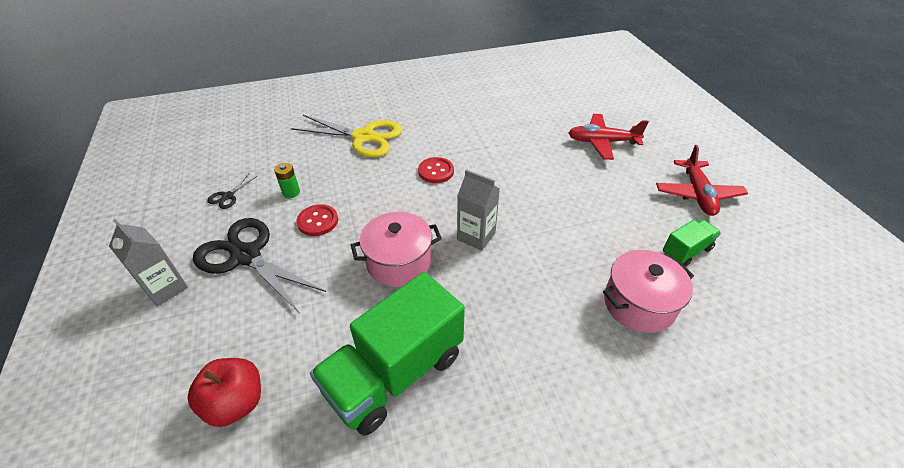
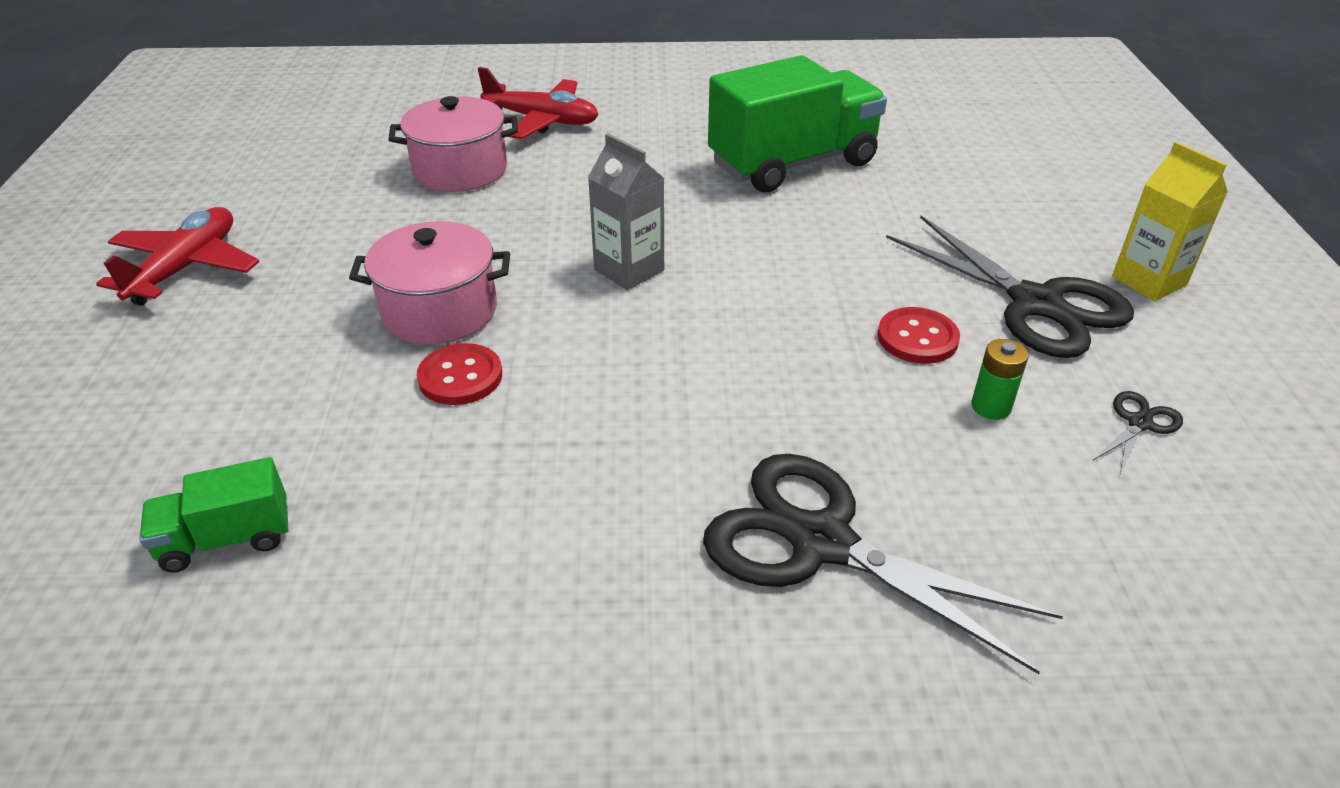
camera: 165 degrees left, 5 degrees down
grey carton [109,219,188,306] -> yellow carton [1112,142,1228,301]
red apple [188,358,261,427] -> none
yellow scissors [291,115,402,157] -> black scissors [703,454,1063,674]
pink pot [351,212,442,287] -> pink pot moved to [349,221,510,345]
red button [418,157,454,183] -> red button moved to [417,343,502,405]
red plane [569,114,649,160] -> red plane moved to [478,67,598,139]
green truck [663,220,721,267] -> green truck moved to [139,457,288,573]

